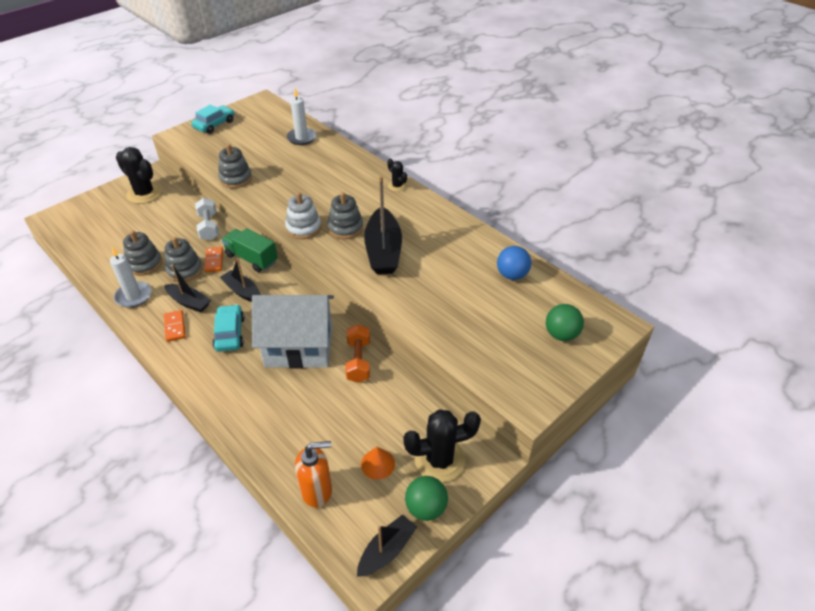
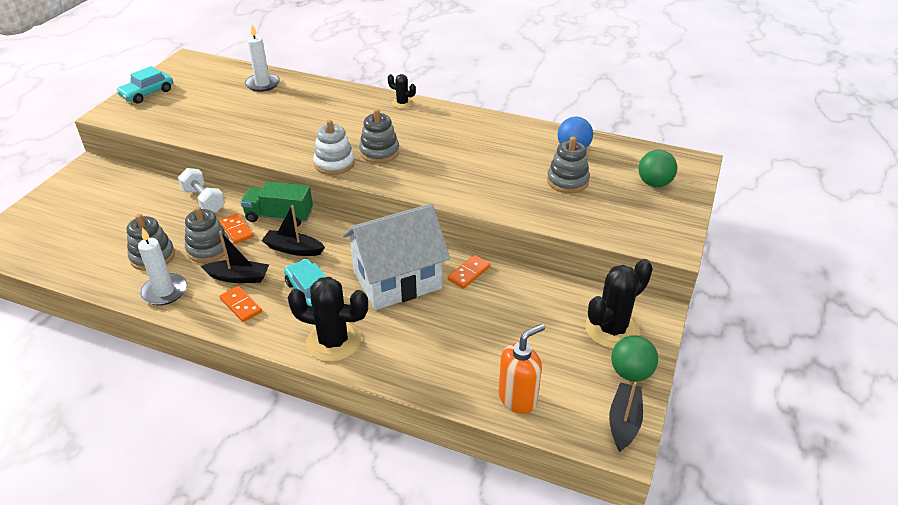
camera: 25 degrees left, 5 degrees down
black cactus [116,147,162,204] -> black cactus moved to [287,277,368,362]
turquoise car [191,105,235,134] -> turquoise car turned 150 degrees counterclockwise [116,66,173,104]
grey stacking toy [218,144,252,188] -> grey stacking toy moved to [547,137,590,193]
orange dumbbell [345,324,370,383] -> orange domino [448,255,490,289]
orange cone [361,447,395,480] -> none
black boat [364,175,402,274] -> none

